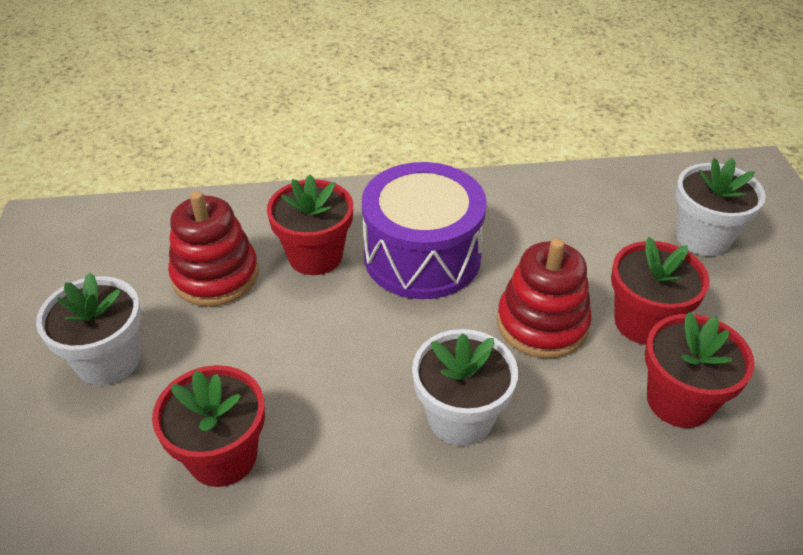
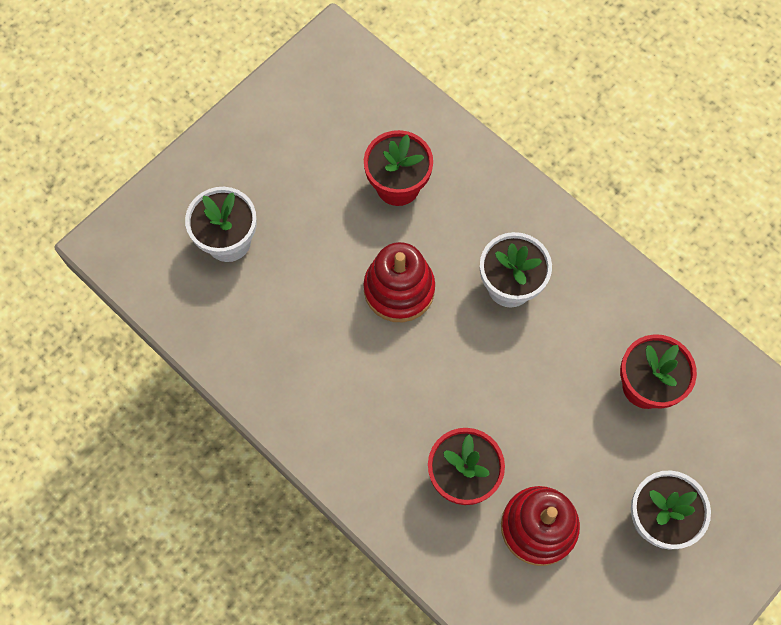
camera: 130 degrees left, 25 degrees up
purple drum [362,162,487,299] -> none
red flower pot [611,237,710,345] -> none

